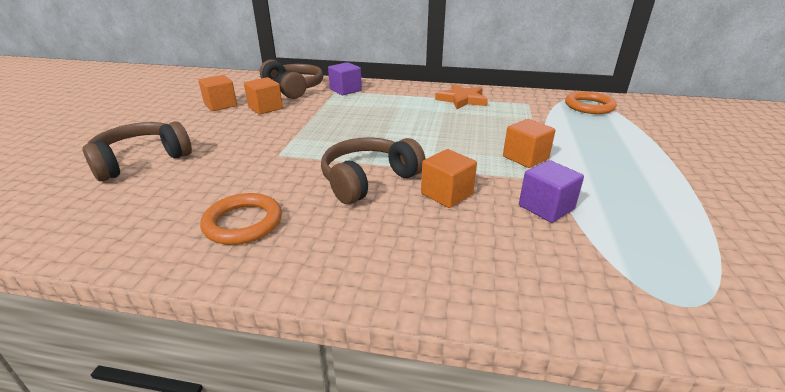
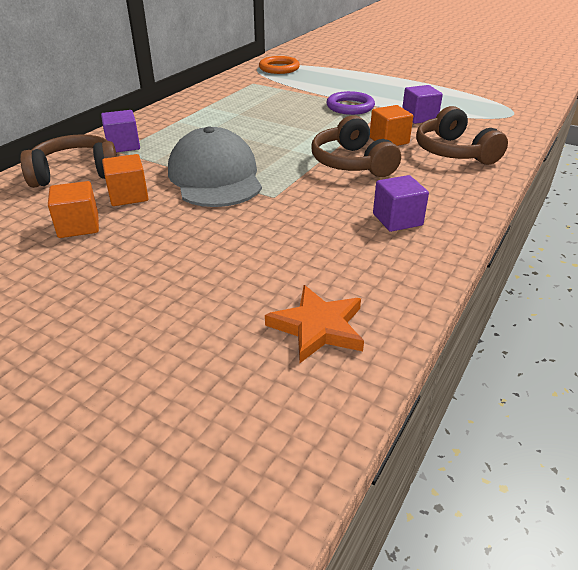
camera: 70 degrees left, 5 degrees up
brown headphones [83,121,192,181] -> brown headphones moved to [416,106,508,165]
orange ring [200,193,282,245] -> purple cube [373,175,429,232]
orange star [435,84,488,109] -> orange star moved to [265,285,364,363]
orange cube [503,119,556,168] -> purple ring [326,91,375,115]
none -> grey cap [168,126,262,207]

